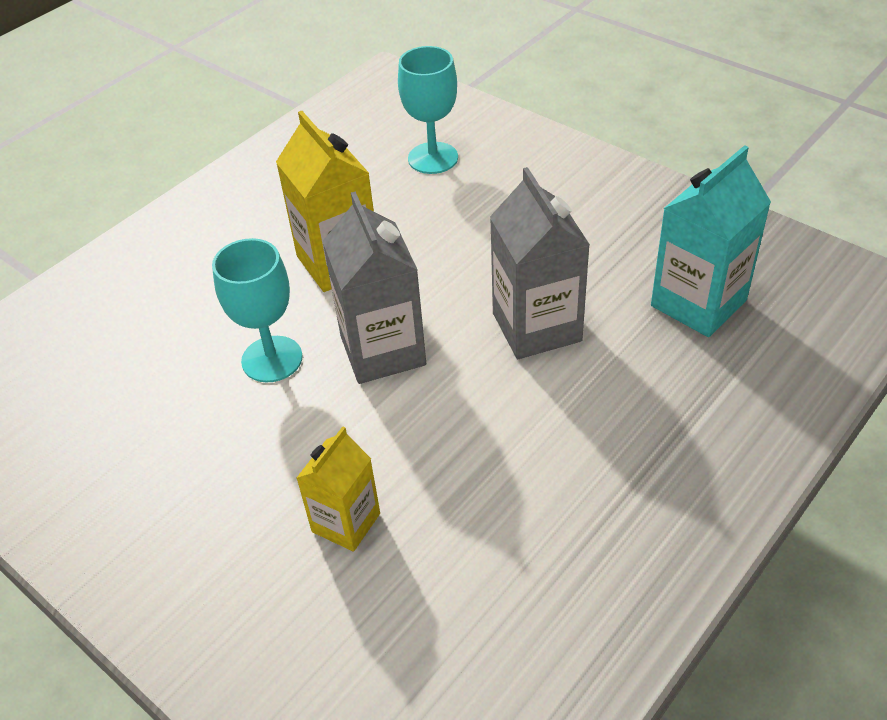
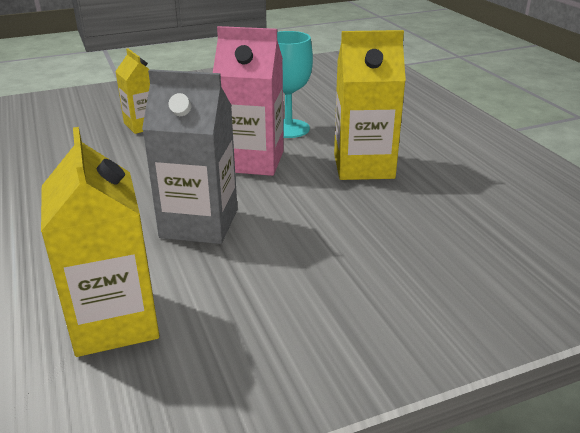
camera: 115 degrees right, 15 degrees down
grey carton [323,192,426,384] -> pink carton [213,26,284,176]
turquoise goblet [398,46,458,174] -> none
turquoise carton [651,145,771,337] -> yellow carton [41,127,159,357]

